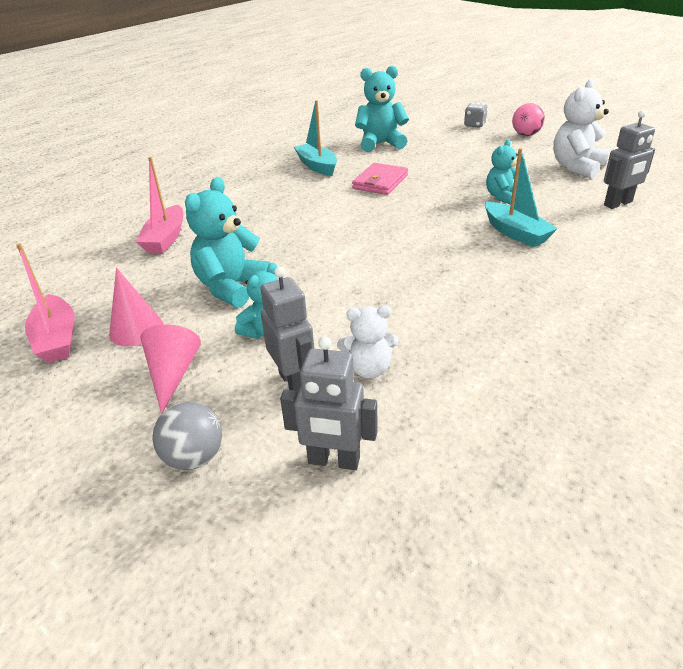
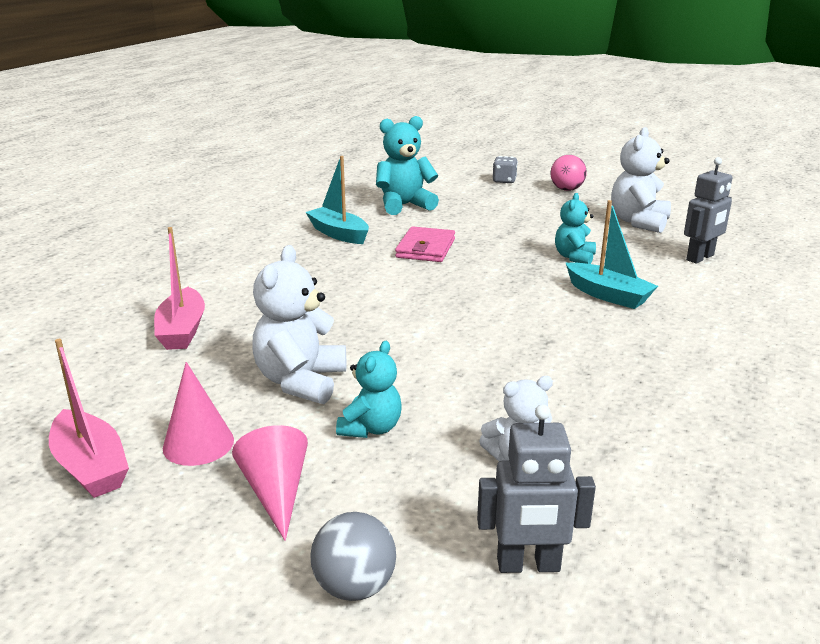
camera: 15 degrees left, 10 degrees down
turquoise teddy bear [185,177,270,308] -> white teddy bear [252,245,346,404]
grey robot [261,266,314,394] -> none

